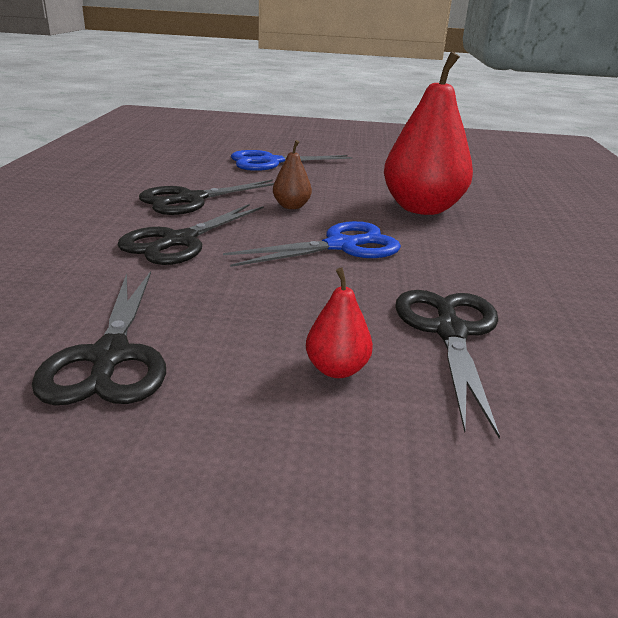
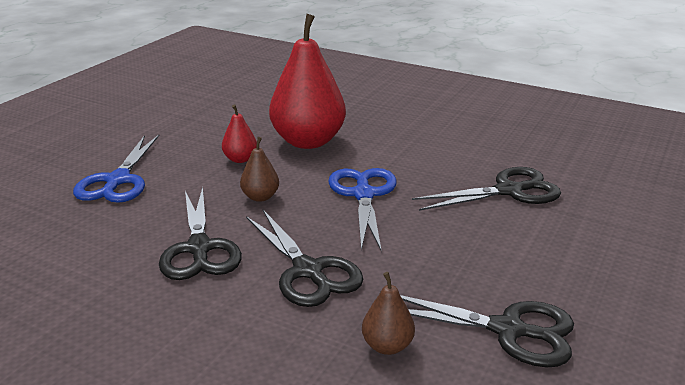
camera: 65 degrees left, 0 degrees up
red pear [306,268,373,378] -> red pear moved to [222,104,257,163]
black scissors [395,290,500,438] -> black scissors turned 135 degrees clockwise [412,167,561,211]
none -> brown pear [362,272,415,355]

